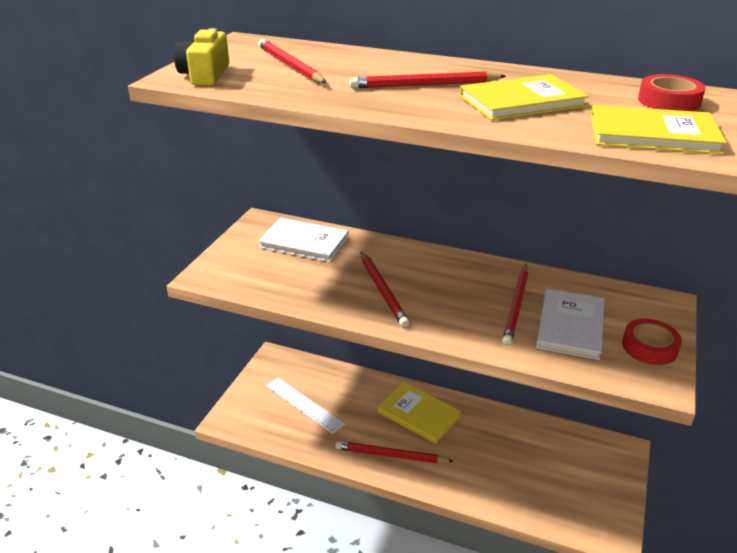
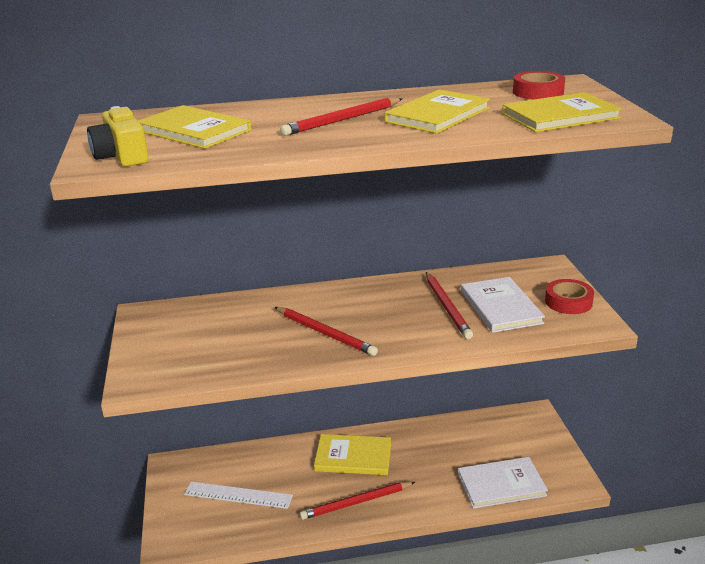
camera: 30 degrees left, 5 degrees down
red pencil [258,39,326,84] -> yellow book [138,105,251,149]
white book [258,218,349,262] -> white book moved to [458,457,548,509]

